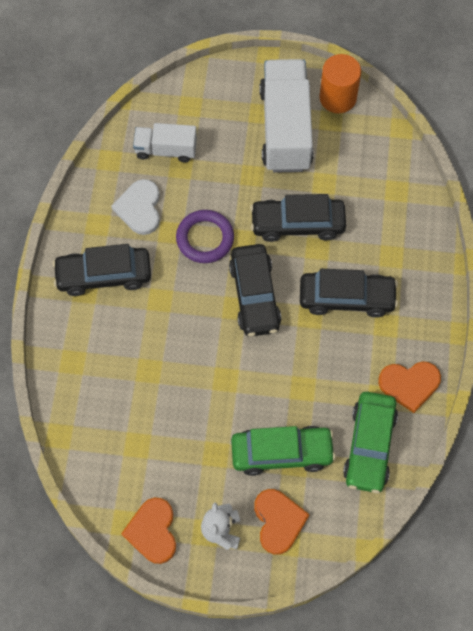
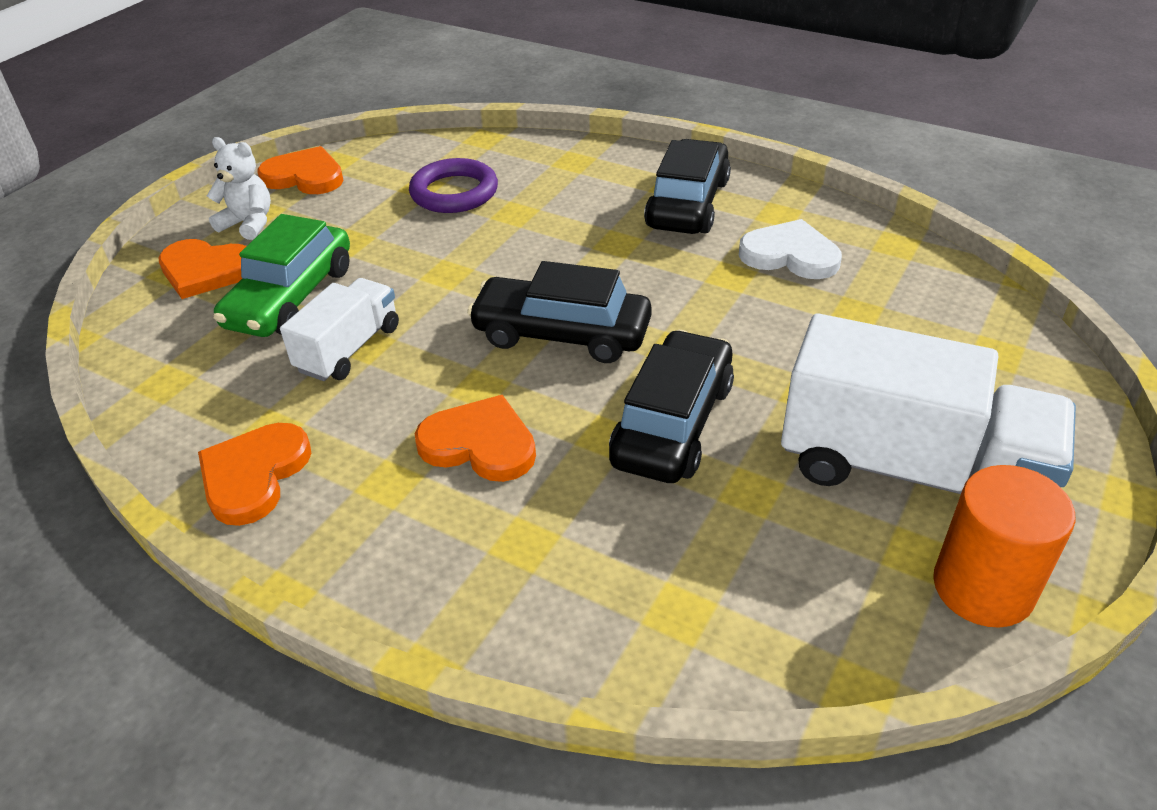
camera: 115 degrees right, 25 degrees down
white truck [133,123,197,163] -> white truck moved to [280,278,399,381]
purple ring [176,210,234,263] -> purple ring moved to [409,158,498,213]
black car [300,269,398,318] -> orange heart [415,395,536,482]
green car [343,392,398,493] -> none

